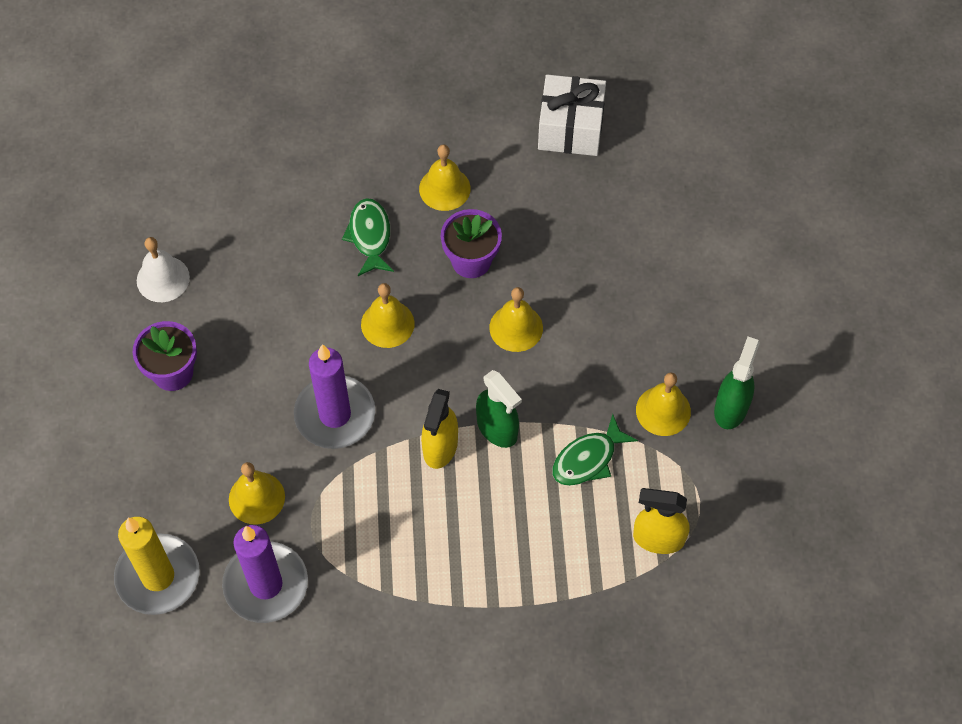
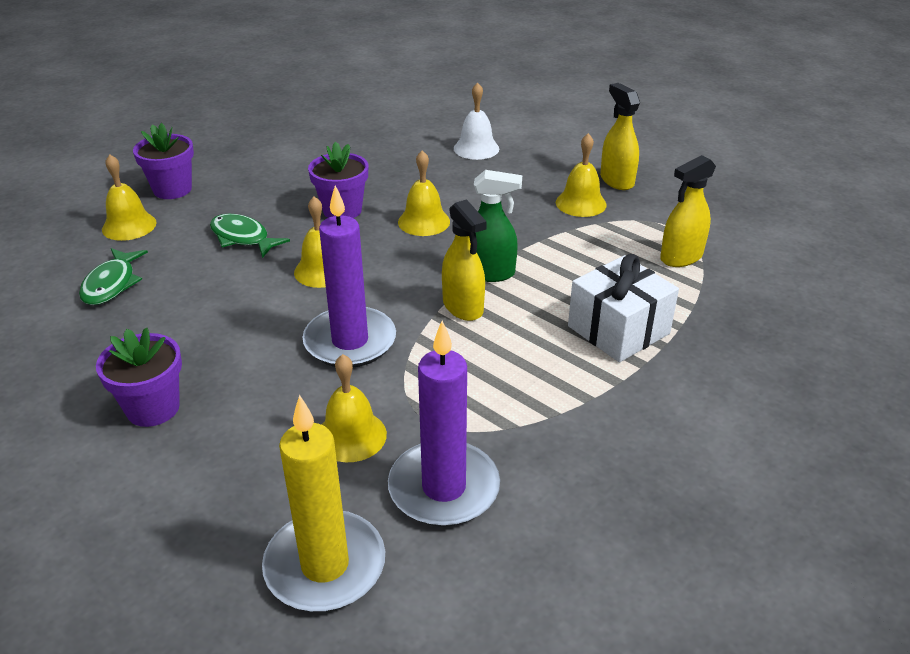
camera: 45 degrees left, 25 degrees down
white bell [137,237,190,302] -> white bell moved to [454,82,499,160]
yellow bell [419,145,471,211] -> yellow bell moved to [102,154,156,241]
white gift [538,74,606,156] -> white gift moved to [568,254,679,362]
green fish [552,414,638,486] -> green fish moved to [79,248,148,305]
green spray bottle [714,337,760,429] -> yellow spray bottle [600,83,640,190]
none -> purple flower pot [133,123,194,199]

